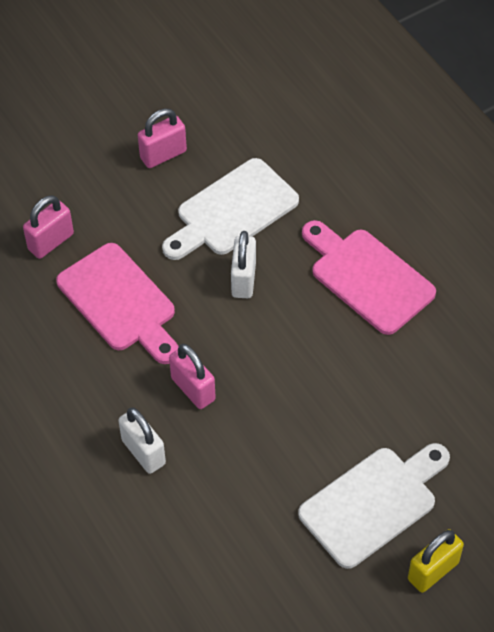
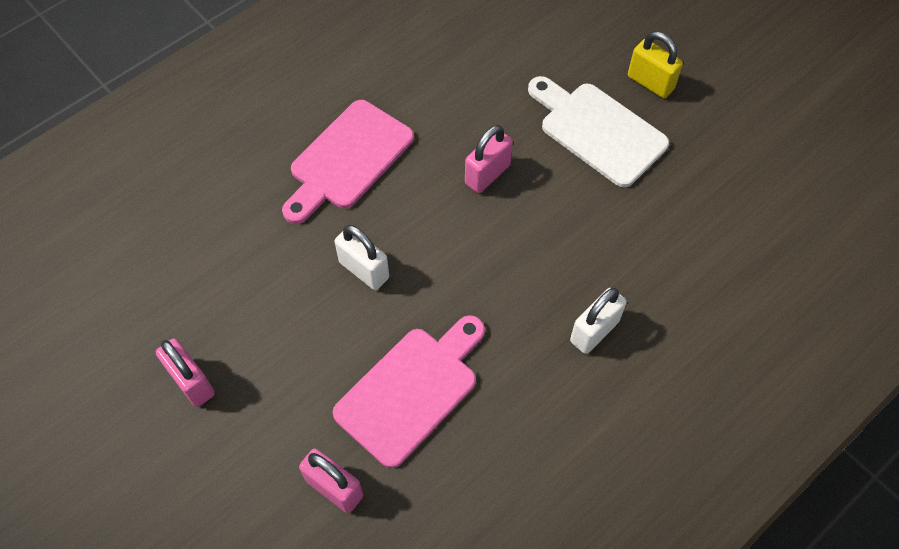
camera: 100 degrees left, 5 degrees up
white cutting board [162,158,299,260] -> none
pink padlock [169,344,216,409] -> pink padlock moved to [465,125,513,193]
white padlock [231,231,256,298] -> white padlock turned 45 degrees clockwise [335,225,389,290]

